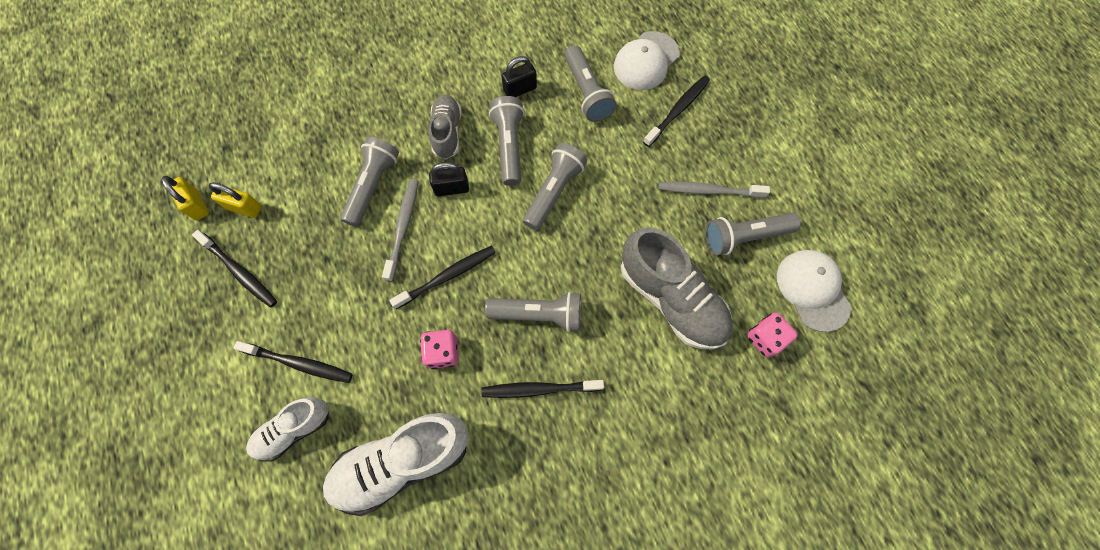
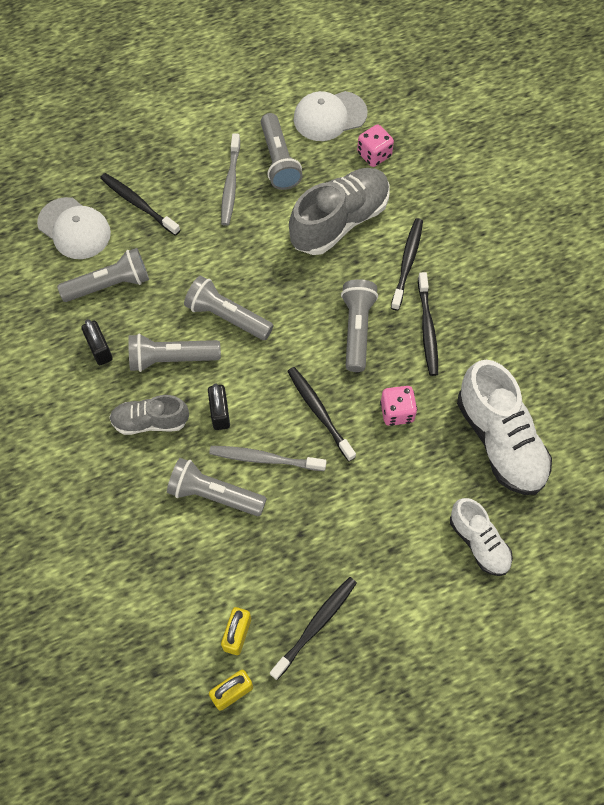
camera: 90 degrees left, 5 degrees down
black toothbrush [234,341,353,383] -> black toothbrush moved to [391,218,423,311]

